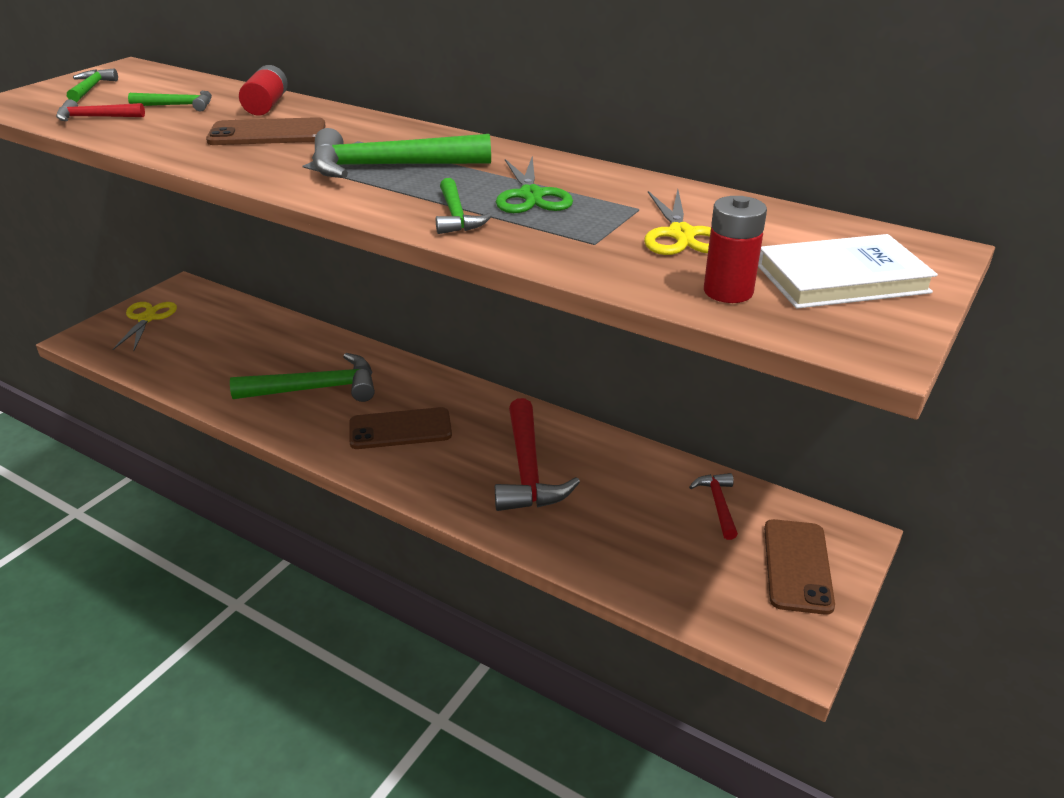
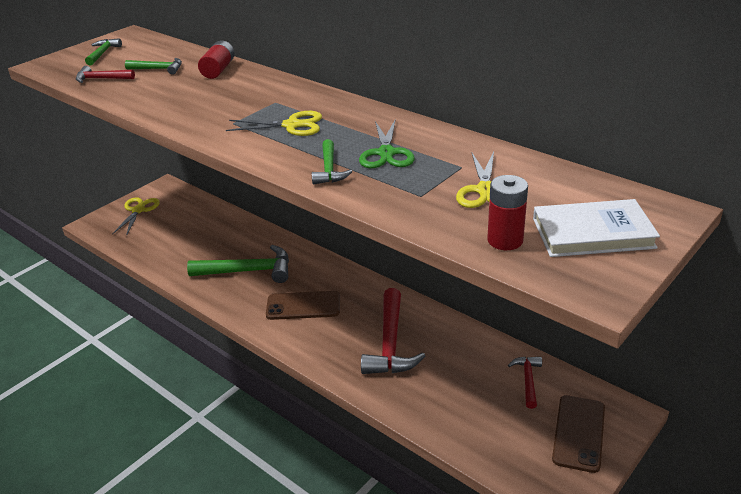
camera: 10 degrees right, 0 degrees up
brown phone [206,117,326,145] -> none
green hammer [312,128,491,178] -> yellow scissors [226,111,322,136]

